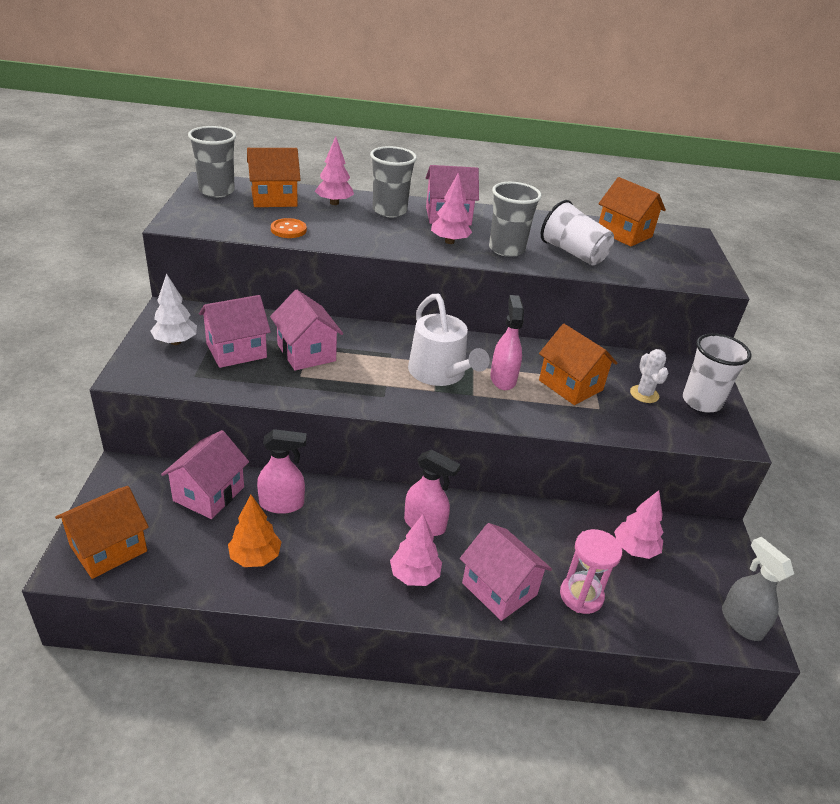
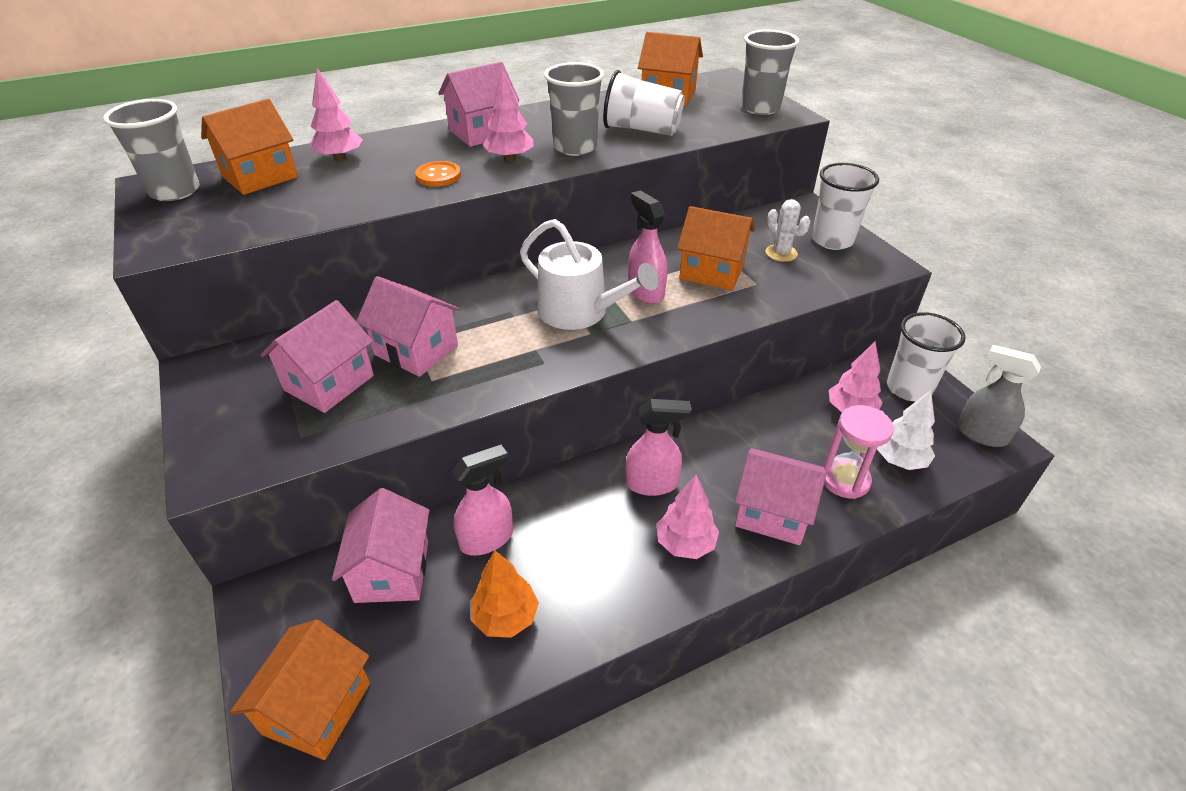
camera: 25 degrees left, 5 degrees up
white tree [150,273,197,345] -> white tree moved to [877,390,935,470]
orange button [271,218,307,238] -> orange button moved to [415,161,461,187]
grey cup [370,146,417,217] -> grey cup moved to [741,30,799,115]
none -> white cup [887,312,966,401]

